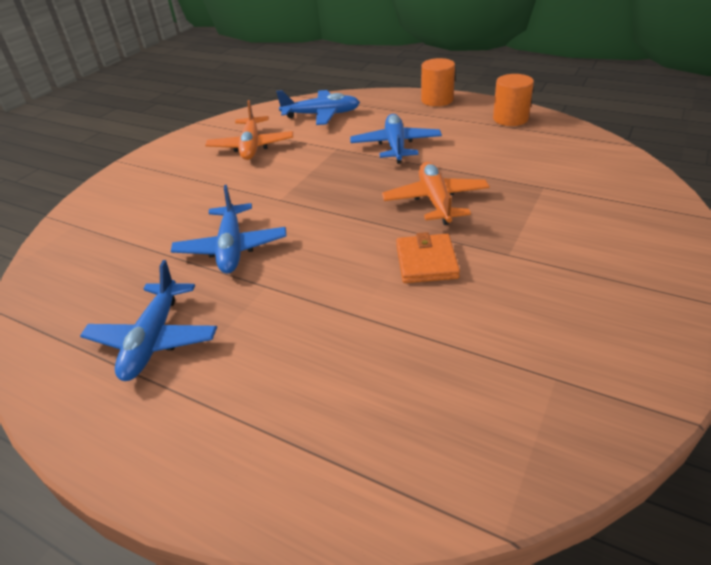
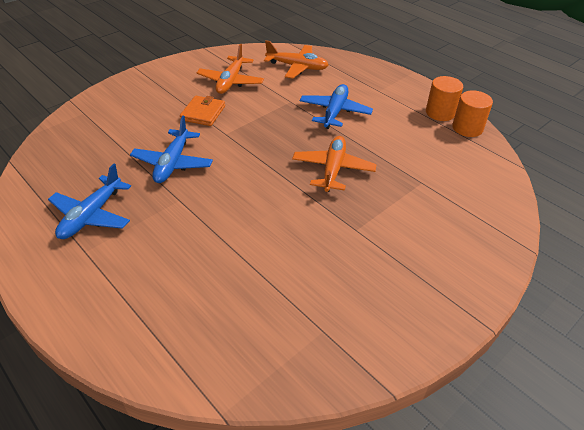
camera: 15 degrees right, 5 degrees up
blue plane [276,90,360,125] -> orange plane [264,40,329,79]
orange wallet [396,232,460,283] -> orange wallet moved to [180,96,225,126]
orange cylinder [421,58,455,106] -> orange cylinder moved to [452,90,493,137]

